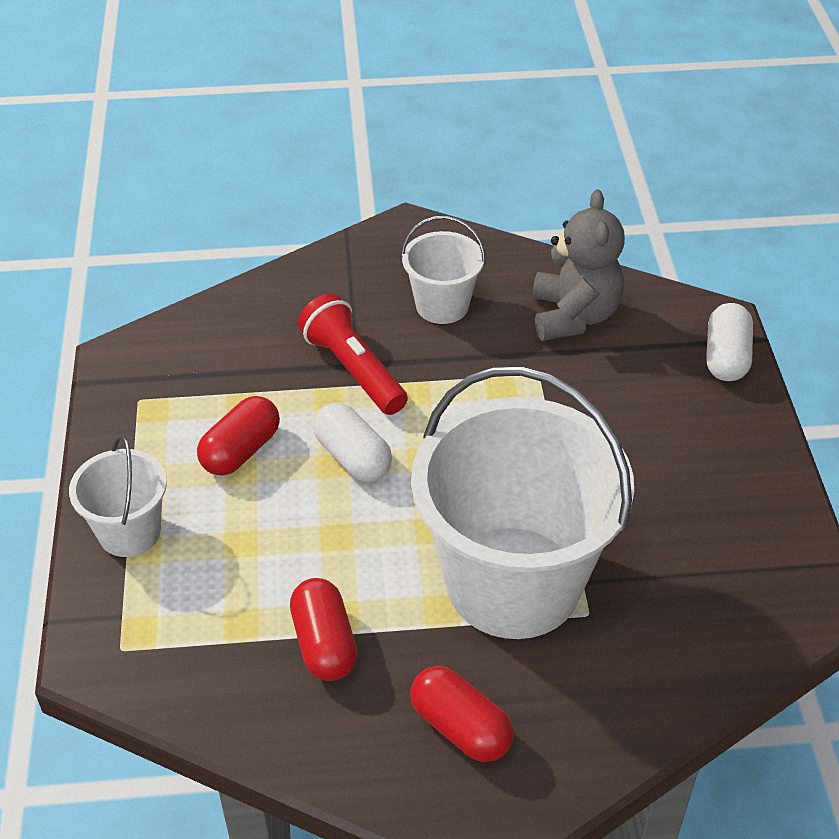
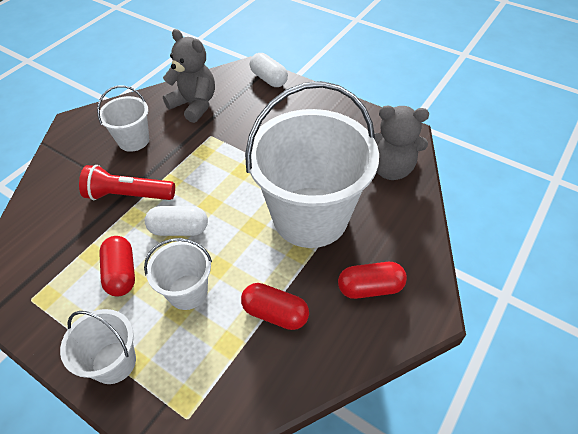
camera: 50 degrees left, 5 degrees up
none -> white bucket [144,238,212,310]
none -> grey teddy bear [374,106,429,180]

